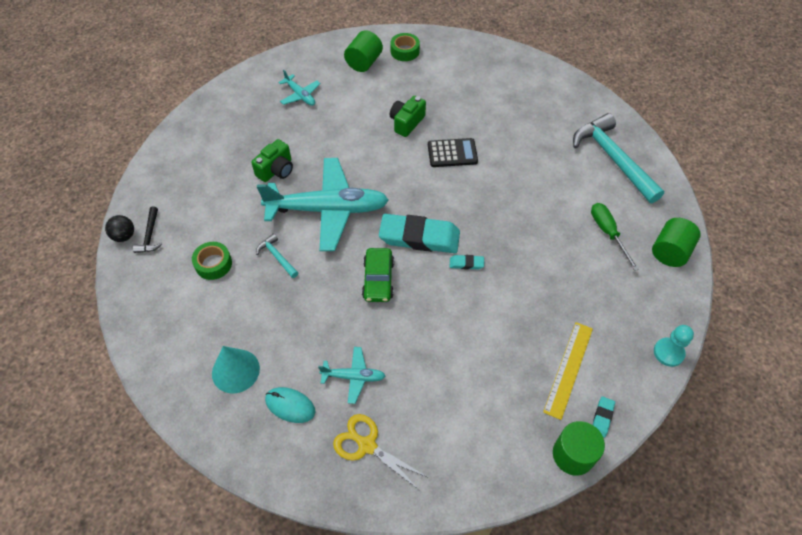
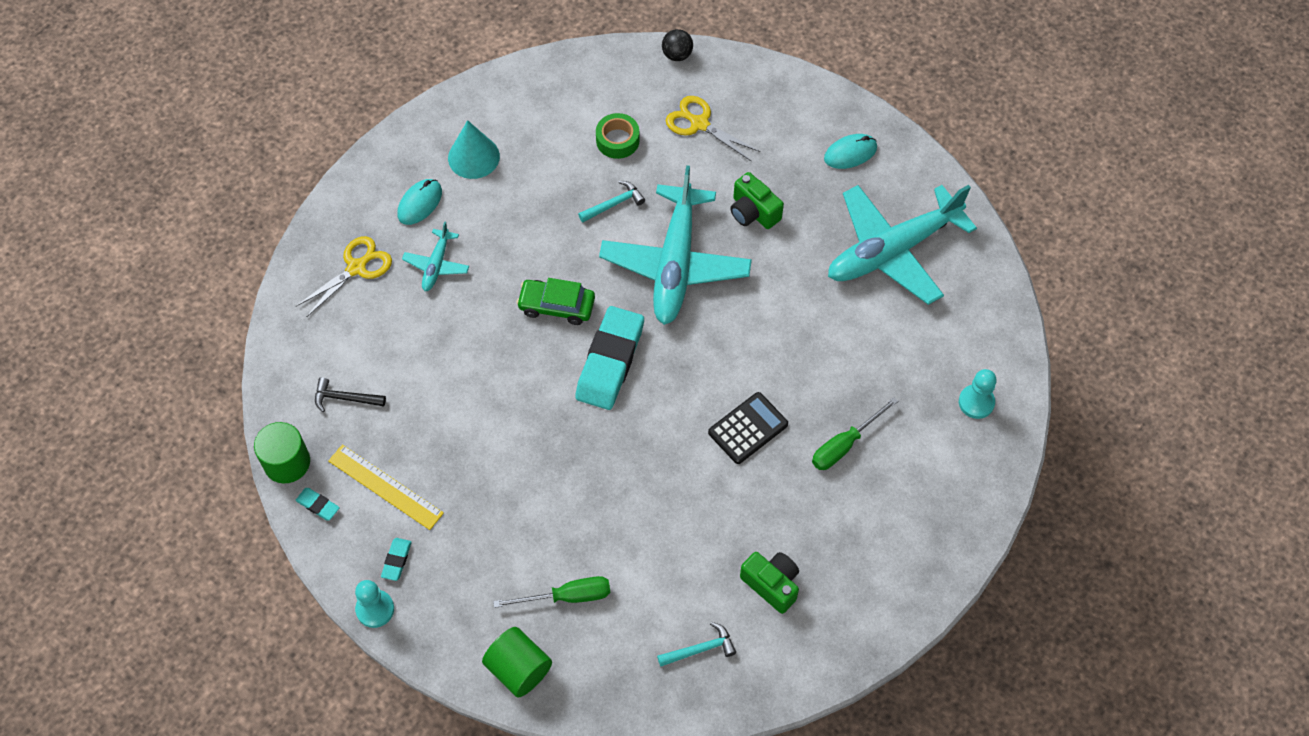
camera: 100 degrees right, 5 degrees up
black hammer [133,207,162,253] -> black hammer moved to [315,377,386,412]
turquoise plane [278,70,321,106] -> turquoise plane [828,185,977,305], size x2.22
green cylinder [344,30,383,72] -> none
green tape [390,33,420,61] -> turquoise pawn [959,369,997,419]
green camera [390,96,426,137] -> green camera moved to [740,552,799,614]
black calculator [428,138,478,167] -> black calculator turned 135 degrees counterclockwise [708,392,788,464]
turquoise eraser [450,255,484,270] -> turquoise eraser moved to [381,538,412,581]
turquoise hammer [573,113,664,203] -> turquoise hammer [657,622,736,667], size x0.45
none -> yellow scissors [666,96,761,162]
none -> green screwdriver [812,397,898,470]
none -> turquoise mouse [824,134,877,169]

